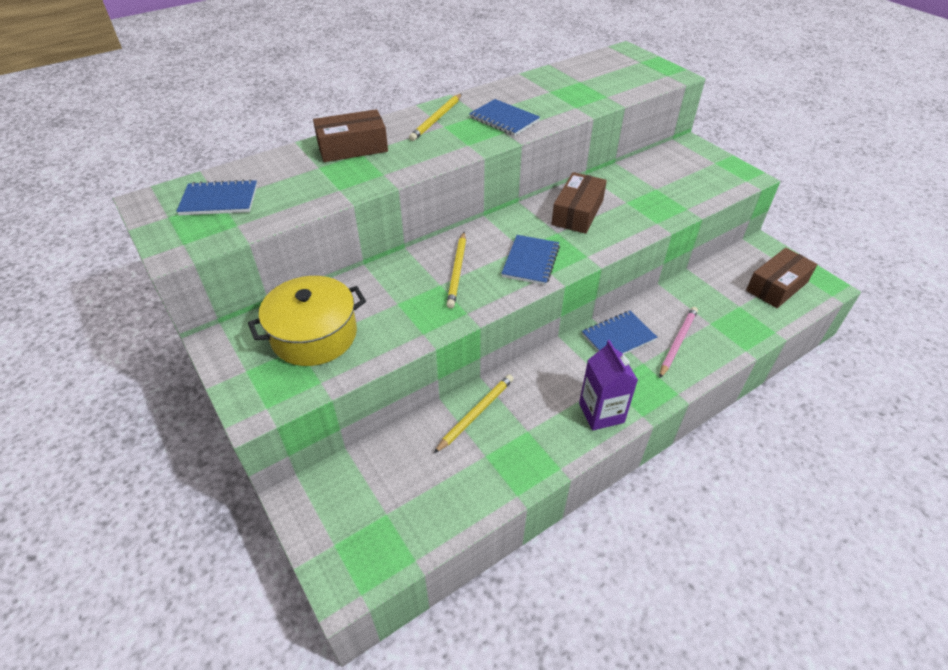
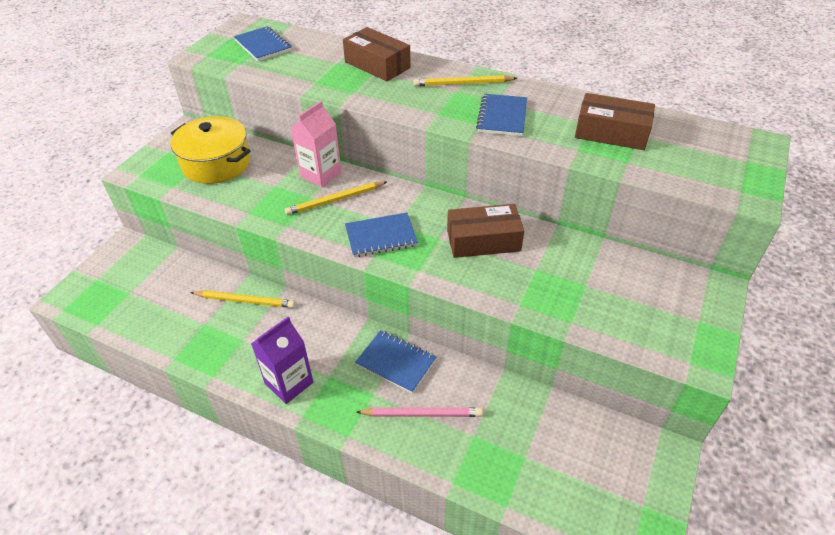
camera: 60 degrees right, 0 degrees up
brown box [746,248,817,308] -> brown box moved to [575,93,655,150]
none -> pink carton [291,101,342,188]

